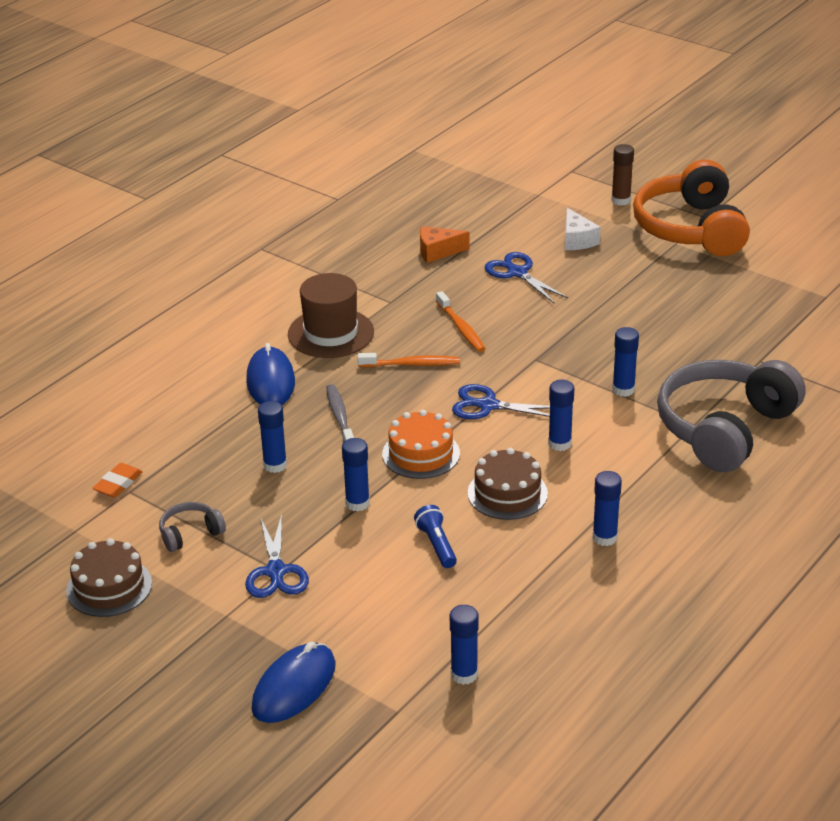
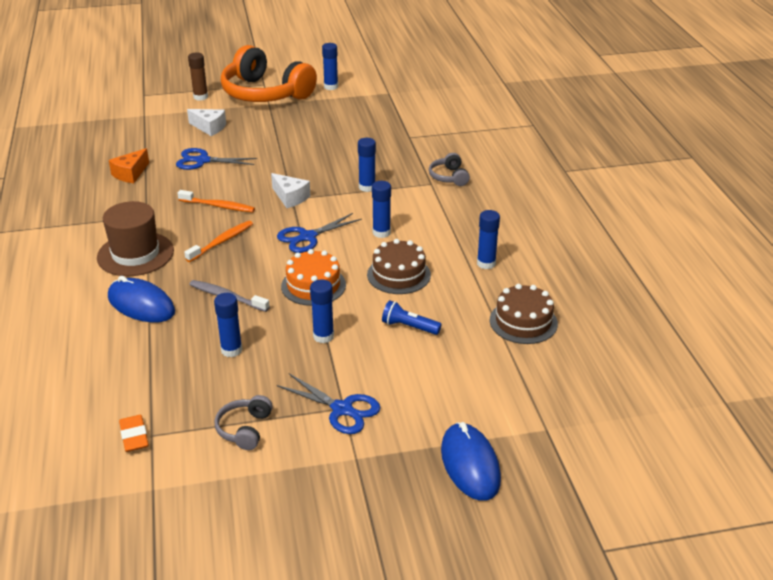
camera: 50 degrees left, 0 degrees up
brown cake [66,538,152,617] -> brown cake moved to [490,284,558,344]
blue glue stick [450,605,479,685] -> blue glue stick moved to [322,43,338,90]
grey headphones [657,360,805,472] -> grey headphones [429,153,470,186], size x0.42
none -> white cheese [271,173,310,208]

